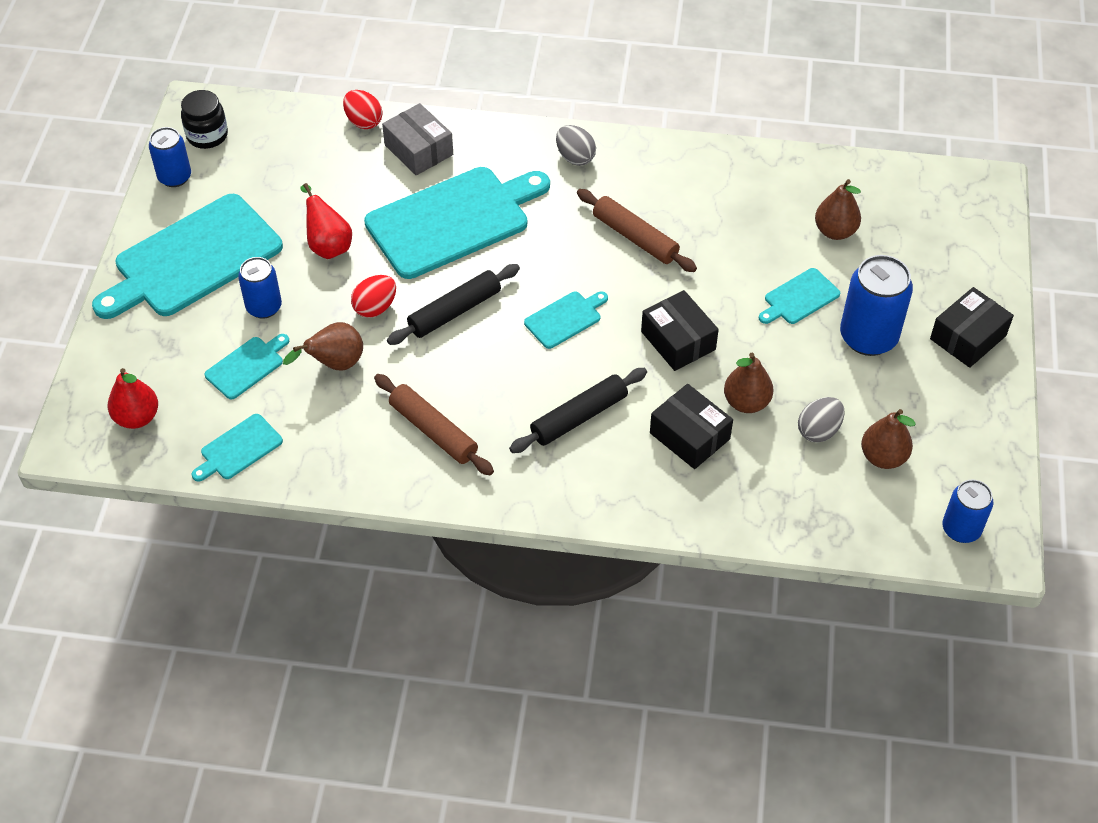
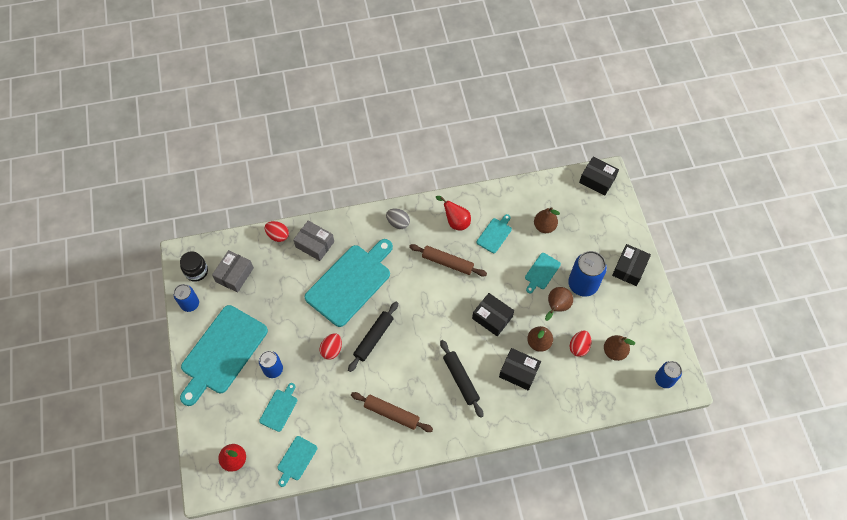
camera: 20 degrees left, 10 degrees up
brown pear [283,322,363,371] -> brown pear moved to [545,287,573,321]
red pear [300,183,352,259] -> red pear moved to [436,196,471,231]
black rolling pin [509,368,647,453] -> black rolling pin turned 60 degrees counterclockwise [440,340,483,418]
turquoise cutting board [524,291,608,349] -> turquoise cutting board moved to [477,214,512,253]
grey egg [798,397,844,443] -> red egg [570,331,591,357]
none -> grey box [212,250,254,293]
none -> black box [579,157,619,196]

